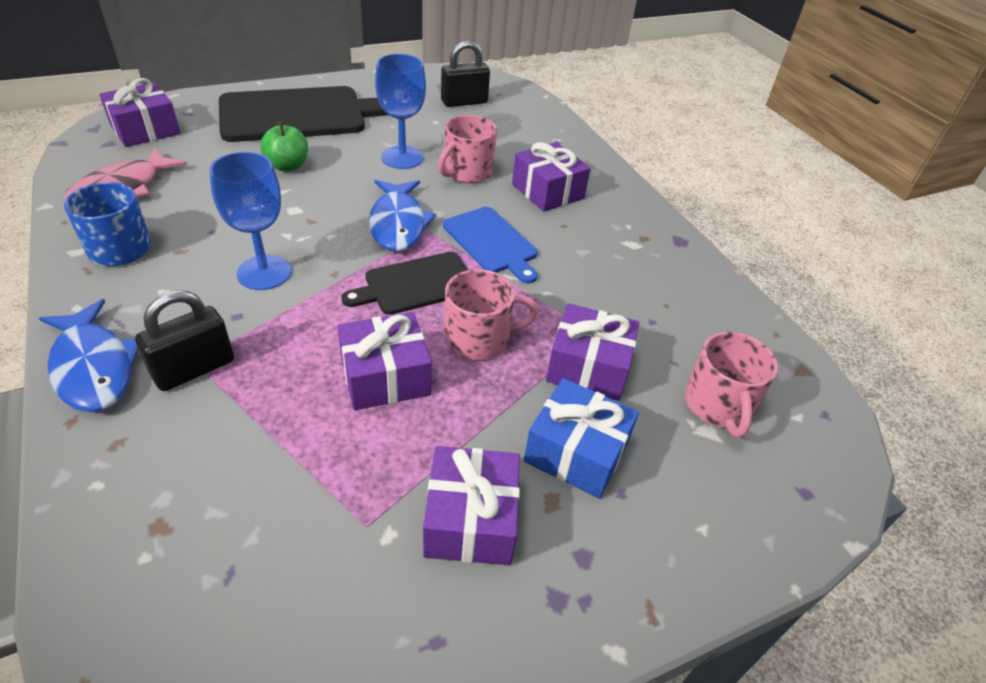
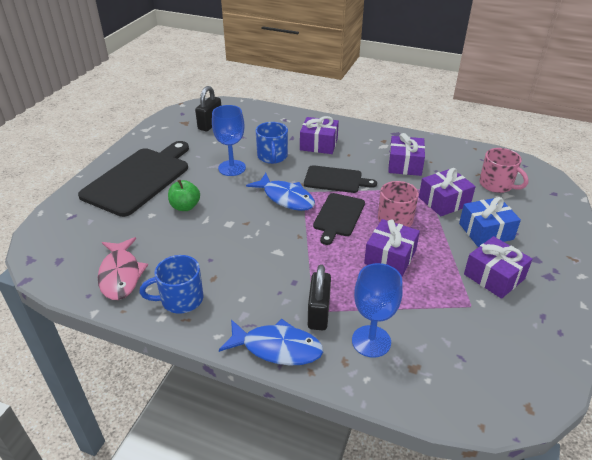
camera: 40 degrees left, 5 degrees down
purple gift [99,78,181,147] -> purple gift moved to [388,133,425,176]
blue goblet [209,152,291,290] -> blue goblet moved to [352,263,403,358]
pink mug [438,115,497,183] -> blue mug [256,122,288,164]
blue cutting board [443,207,538,284] -> black cutting board [304,165,377,193]

